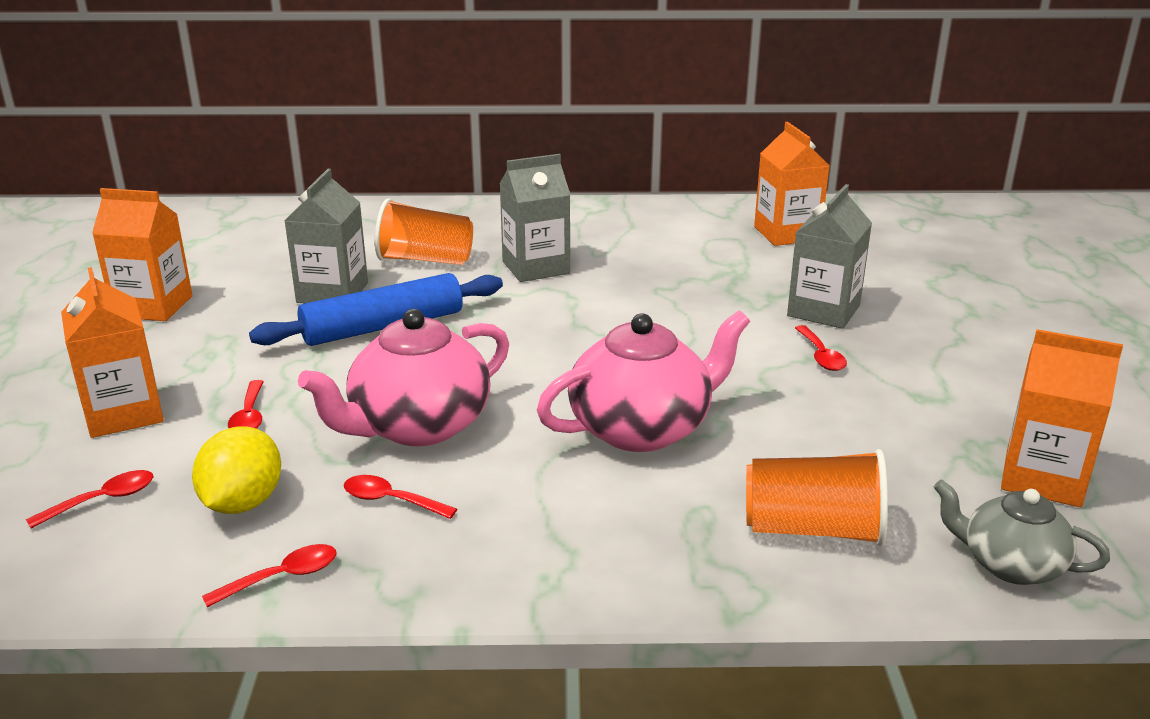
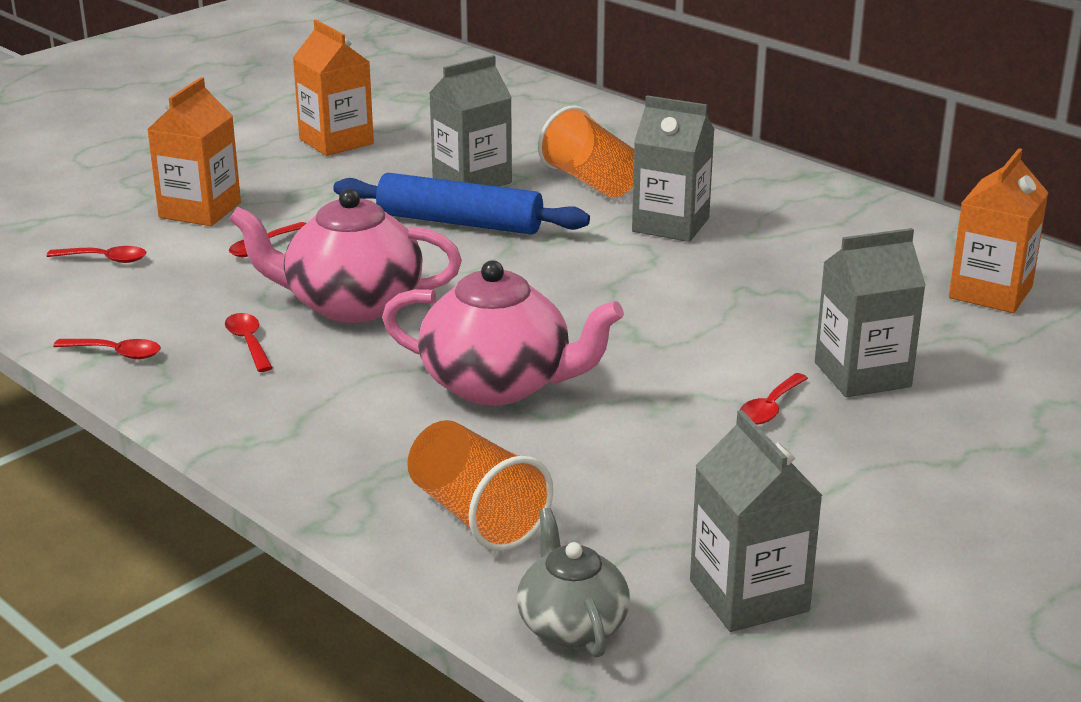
camera: 45 degrees right, 0 degrees up
yellow lemon [192,426,281,514] -> none
orange carton [1001,329,1123,507] -> grey carton [690,410,823,632]

